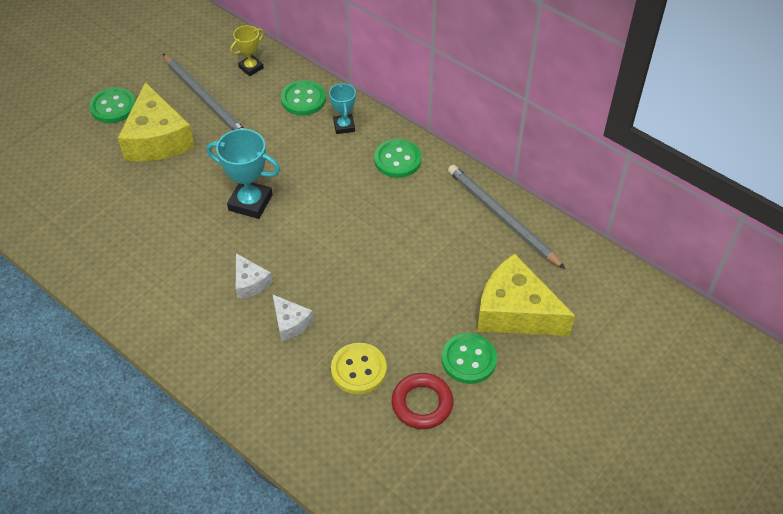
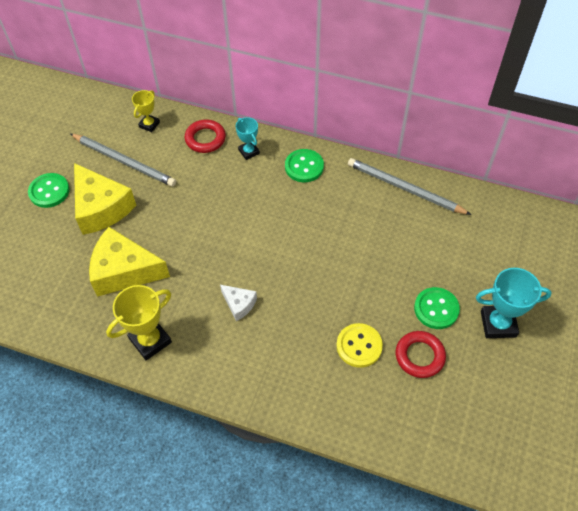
camera: 20 degrees left, 5 degrees up
turquoise trophy [207,129,280,219] -> turquoise trophy moved to [476,268,552,338]
white cheese [273,295,314,341] -> none
green button [281,80,326,116] -> red ring [184,120,226,153]
yellow cheese [477,254,575,336] -> yellow cheese moved to [89,227,170,297]
none -> yellow trophy [106,285,172,360]

